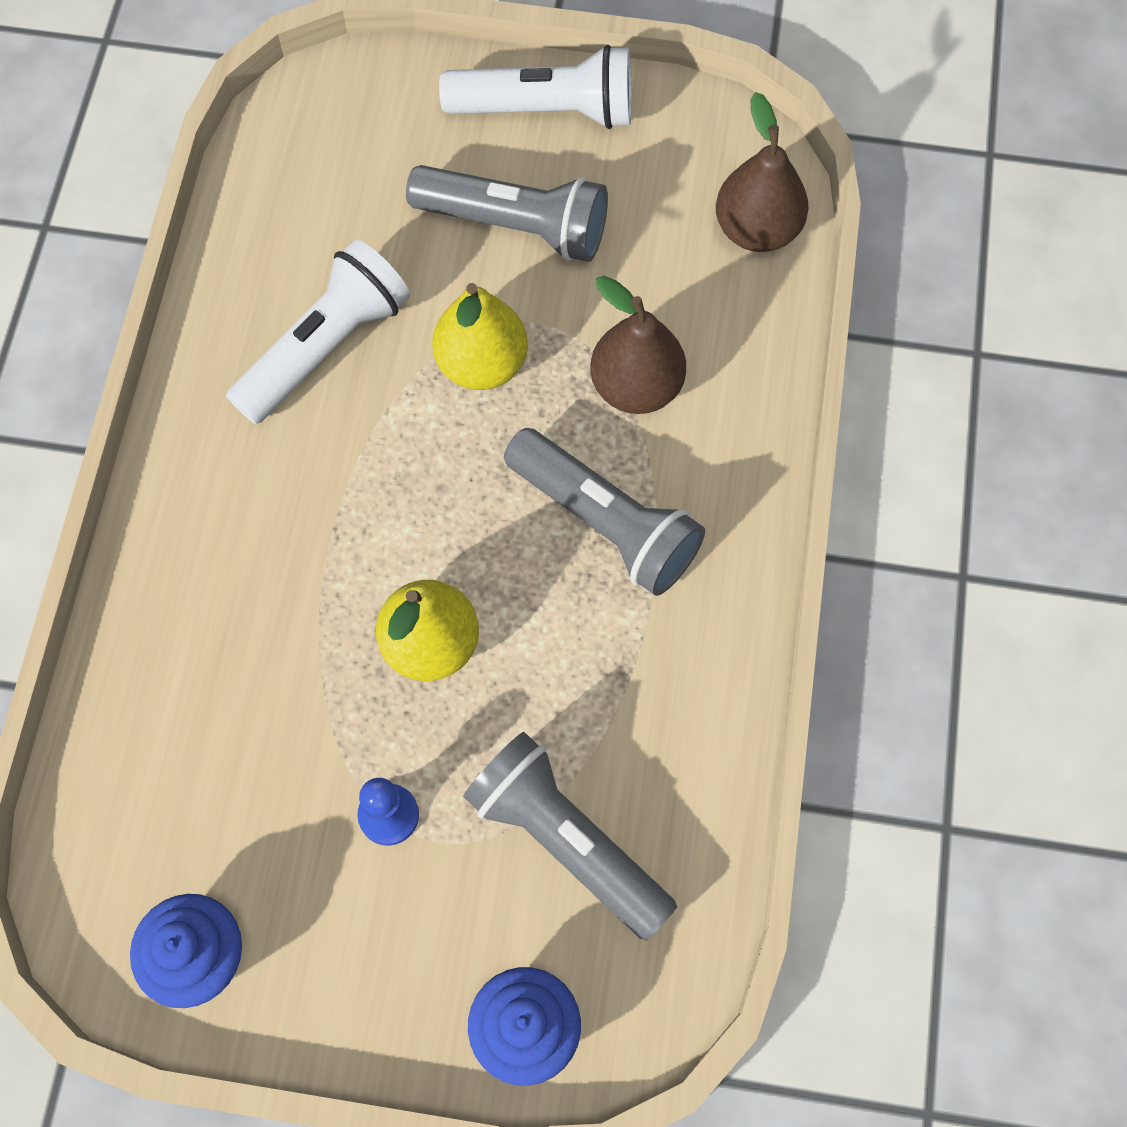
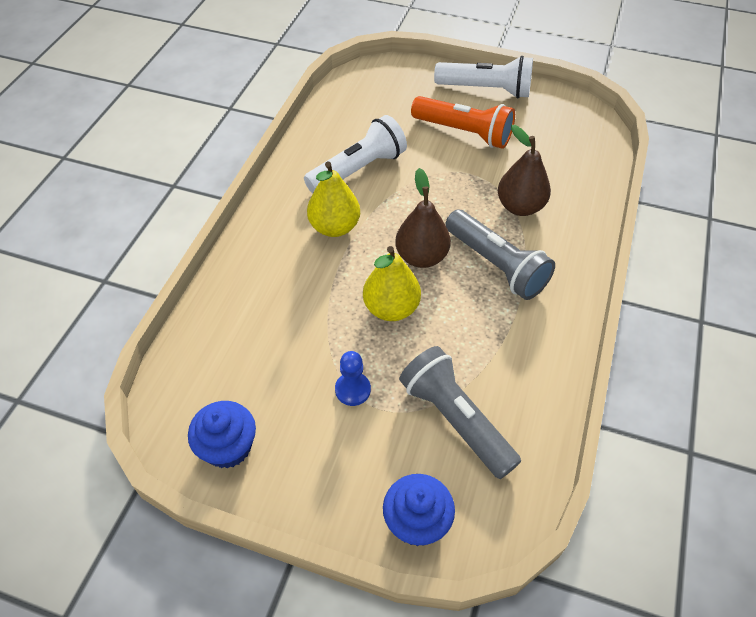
camera: 10 degrees right, 15 degrees down
grey flashlight [406,165,608,262] -> orange flashlight [411,96,515,149]
yellow pear [432,283,528,390] -> yellow pear moved to [307,162,360,237]
brown pear [716,92,808,252] -> brown pear moved to [395,168,451,268]

